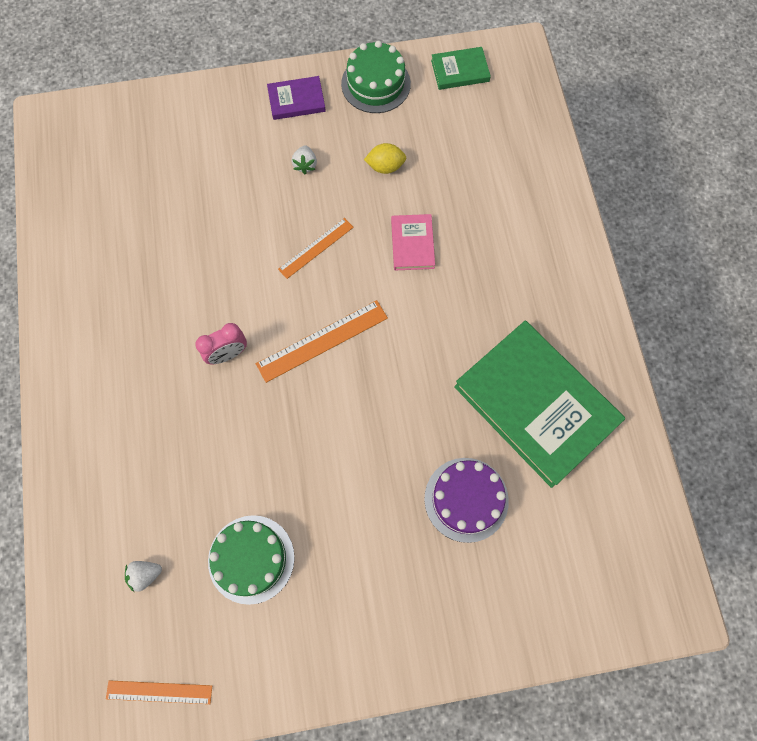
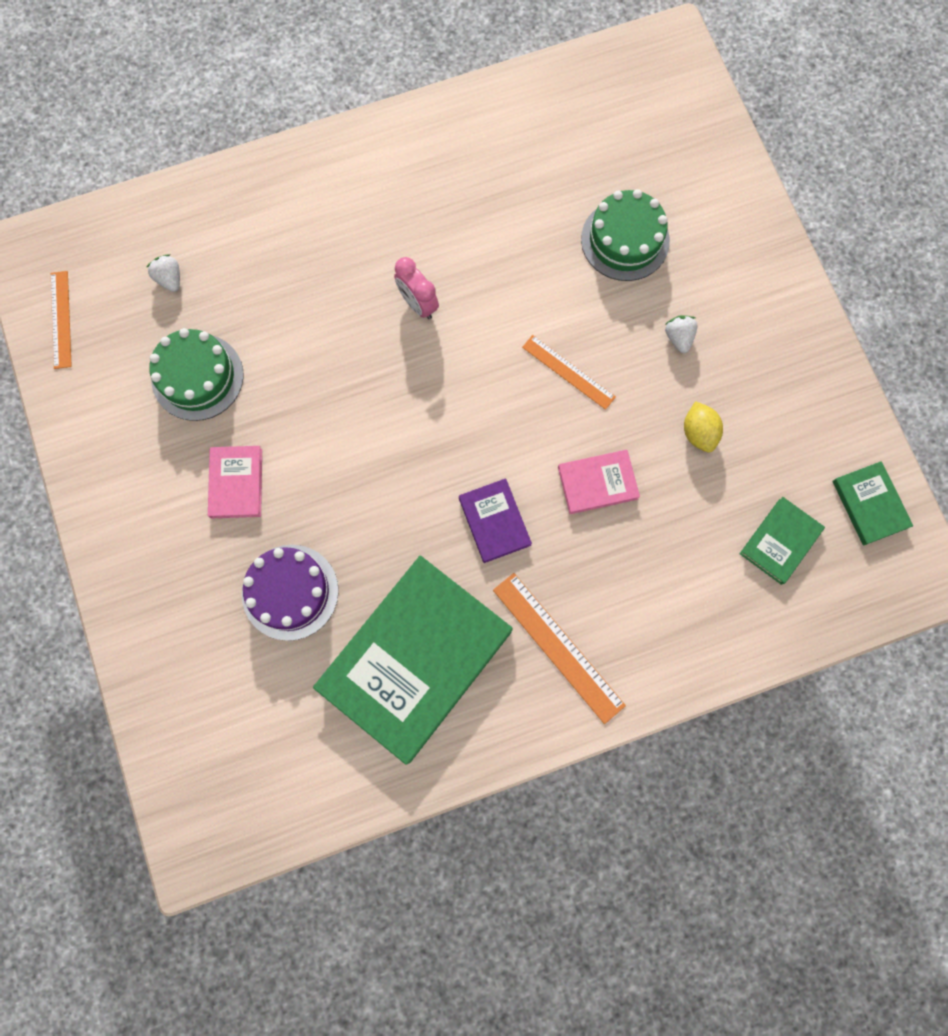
camera: 80 degrees right, 5 degrees up
orange ruler [256,300,388,383] -> orange ruler moved to [493,573,626,724]
purple book [267,76,326,120] -> purple book moved to [459,478,532,563]
white strawberry [292,146,317,174] -> white strawberry turned 90 degrees clockwise [665,315,697,353]
green cake [341,41,411,113] -> green cake moved to [581,189,670,281]
none -> pink book [208,446,262,518]
none -> green book [740,497,825,585]

